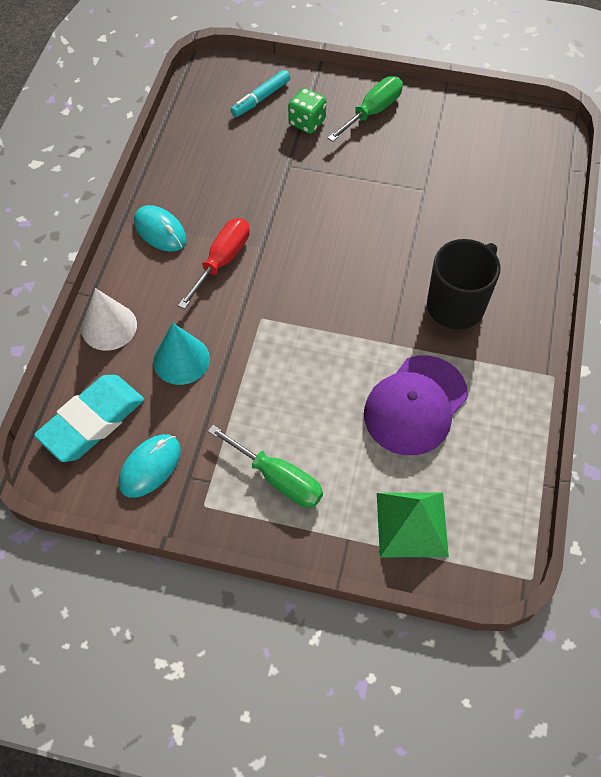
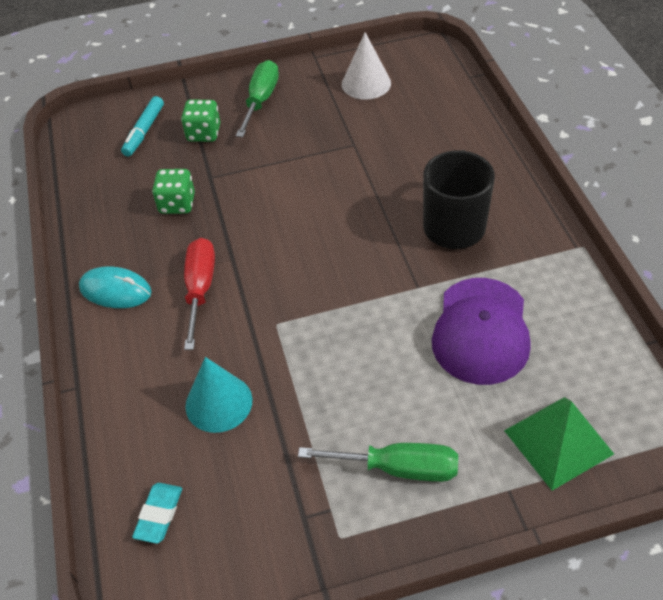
camera: 25 degrees left, 10 degrees down
turquoise eraser [34,375,144,462] -> turquoise eraser [132,483,182,544], size x0.50
white cone [81,288,137,351] -> white cone moved to [342,32,391,100]
turquoise mouse [119,434,181,498] -> none
none -> green dice [152,169,195,214]

